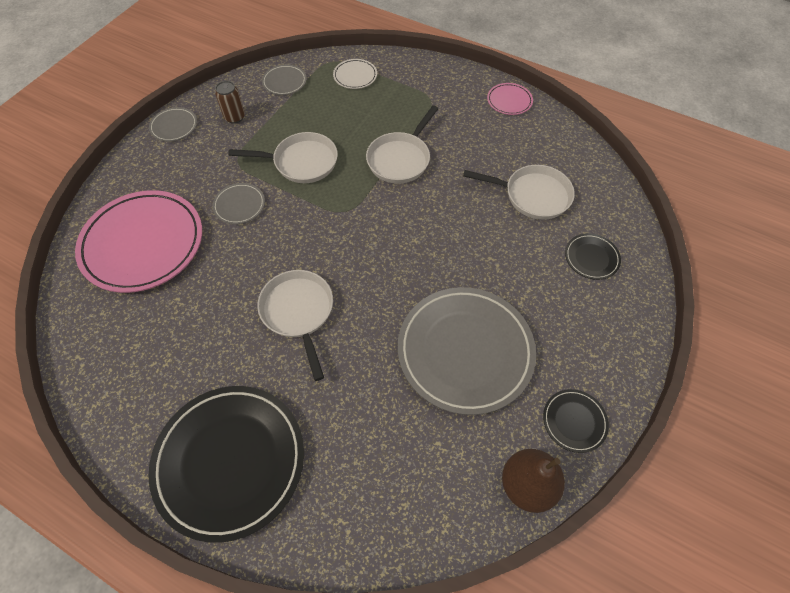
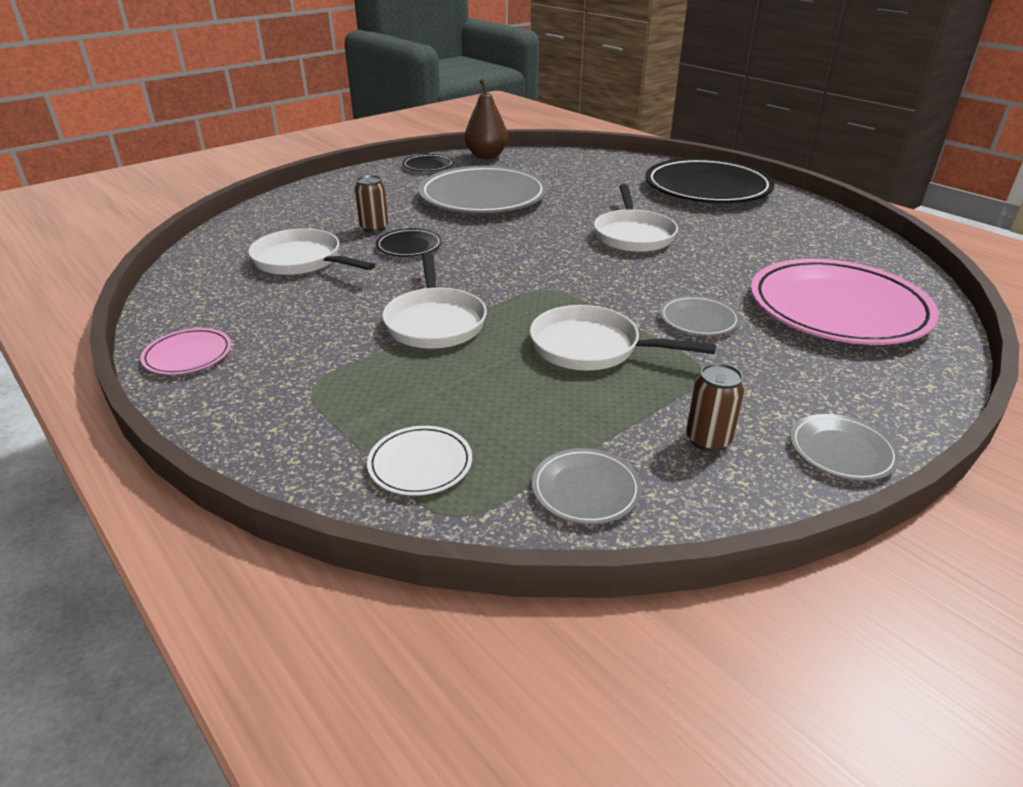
camera: 160 degrees left, 25 degrees down
white pan [366,105,438,184] -> white pan turned 120 degrees clockwise [382,252,487,349]
black plate [565,233,621,280] -> black plate moved to [376,228,442,257]
none -> brown can [355,175,388,233]

